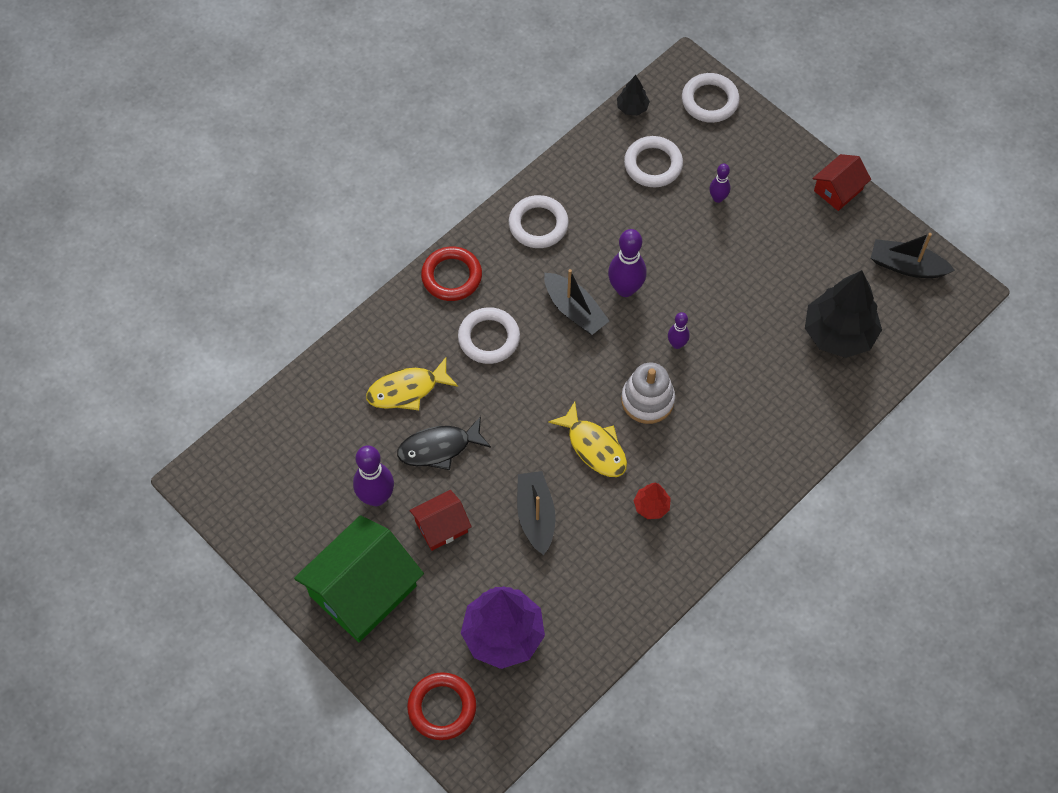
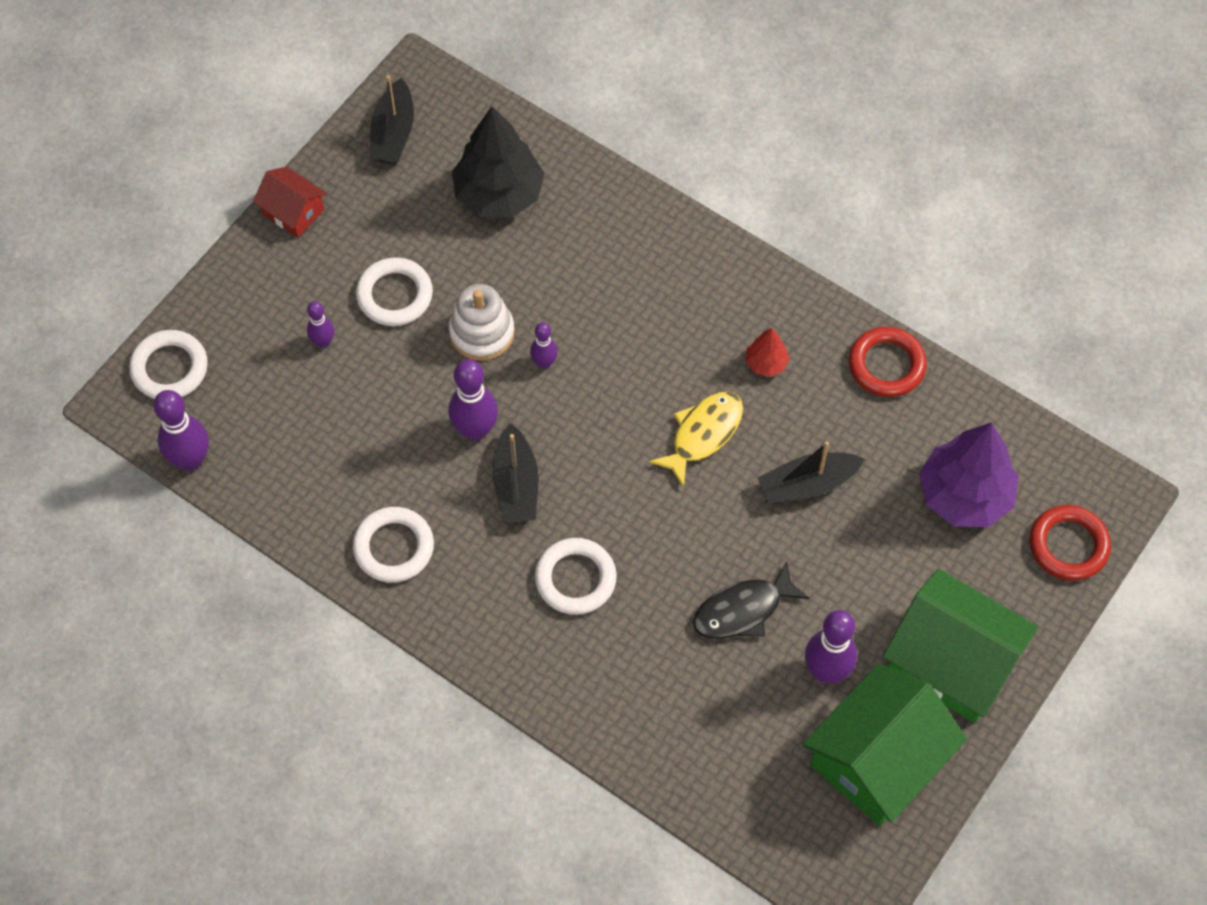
camera: 100 degrees left, 0 degrees up
yellow fish [366,357,458,410] -> none
black fish [397,416,491,470] -> black fish turned 90 degrees clockwise [693,561,810,639]
red house [410,490,472,551] -> none
red ring [421,246,482,301] -> red ring moved to [849,327,927,397]
black boat [544,269,609,335] -> black boat turned 135 degrees clockwise [492,423,539,523]
black tree [617,75,650,116] -> purple bowling pin [153,390,209,471]
white stacking toy [621,362,675,424] -> white stacking toy moved to [449,284,515,361]
white ring [624,136,683,187] -> white ring moved to [356,257,433,326]
none -> green house [802,664,967,826]

